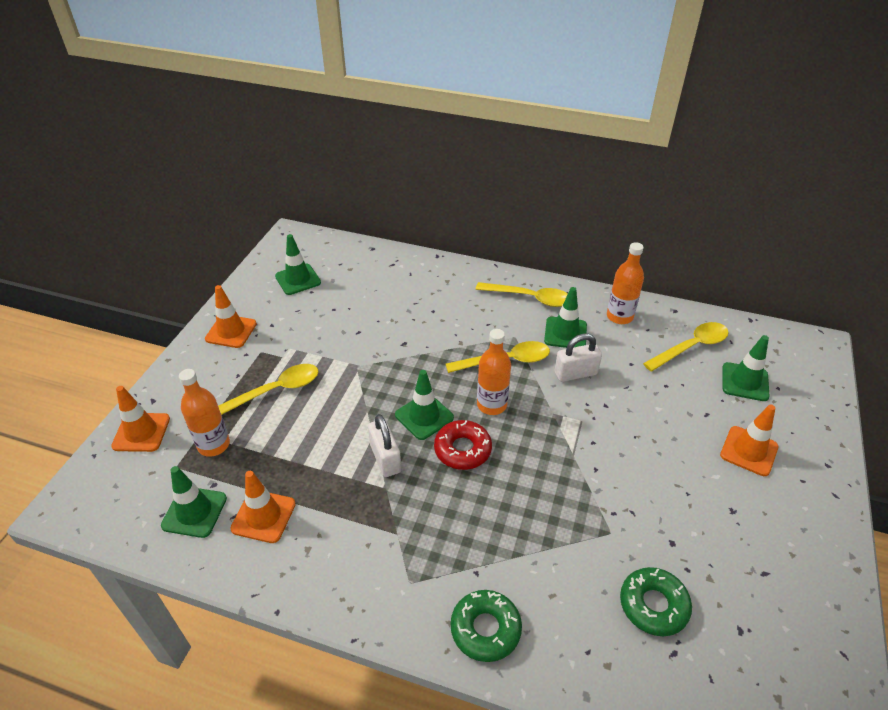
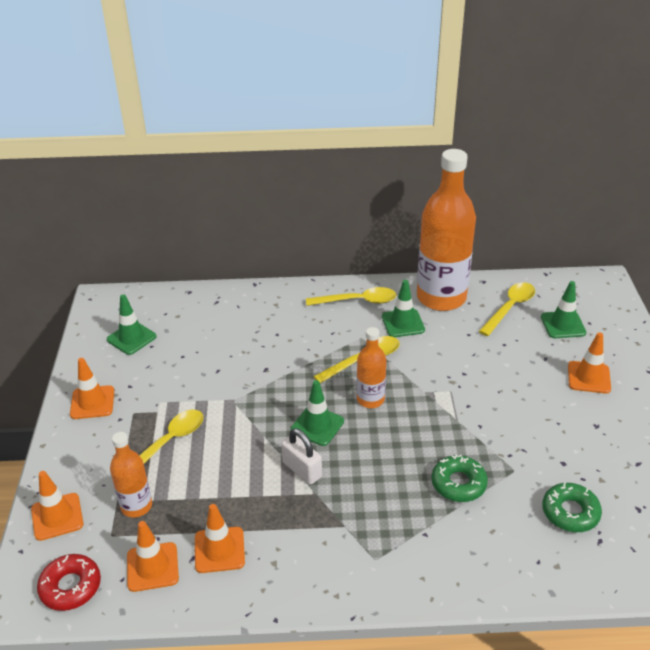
camera: 20 degrees left, 5 degrees down
green traffic cone [161,466,227,538] -> orange traffic cone [127,521,179,592]
red donut [434,420,492,470] -> red donut moved to [37,554,101,611]
green donut [451,590,522,662] -> green donut moved to [431,455,488,502]
white padlock [555,334,602,382] -> none
orange bottle [607,242,644,324] -> orange bottle [417,149,476,311], size x2.04

